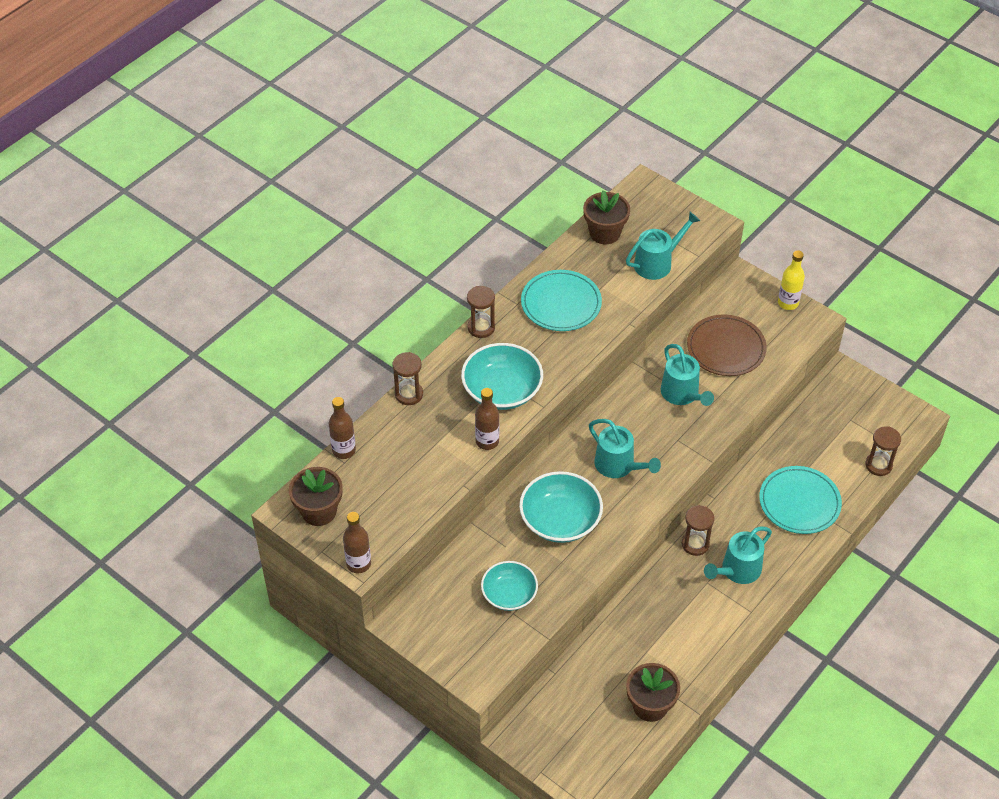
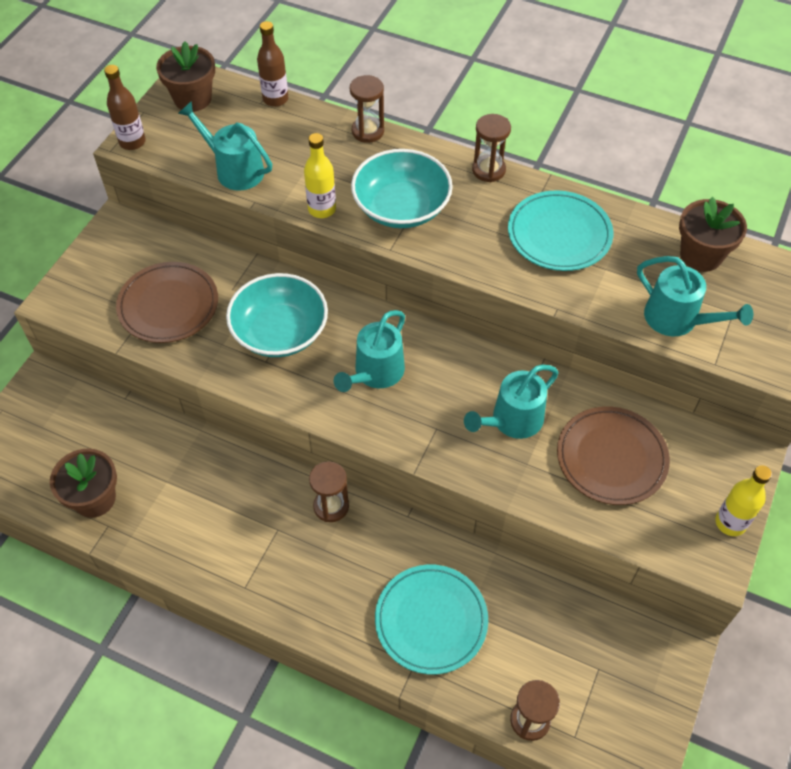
camera: 75 degrees right, 5 degrees up
brown bottle [475,388,499,450] -> yellow bottle [304,133,336,218]
turquoise bowl [481,561,538,611] -> brown plate [116,262,218,343]
turquoise watering can [704,527,772,584] -> turquoise watering can moved to [178,101,272,190]

